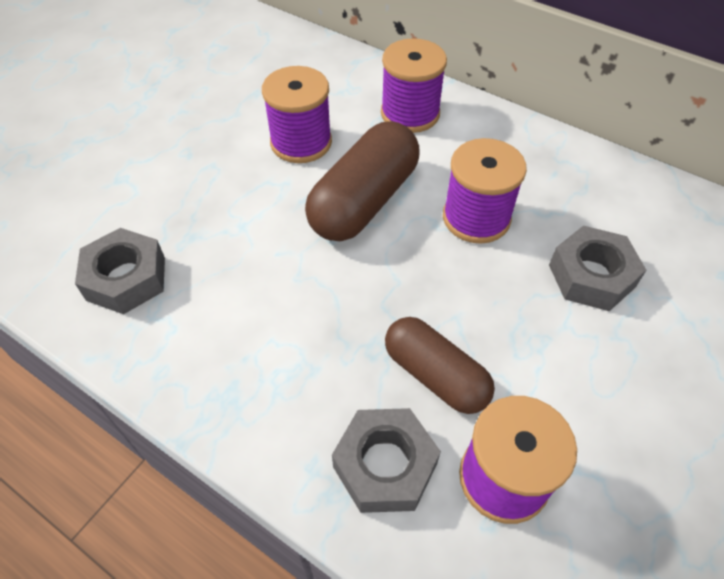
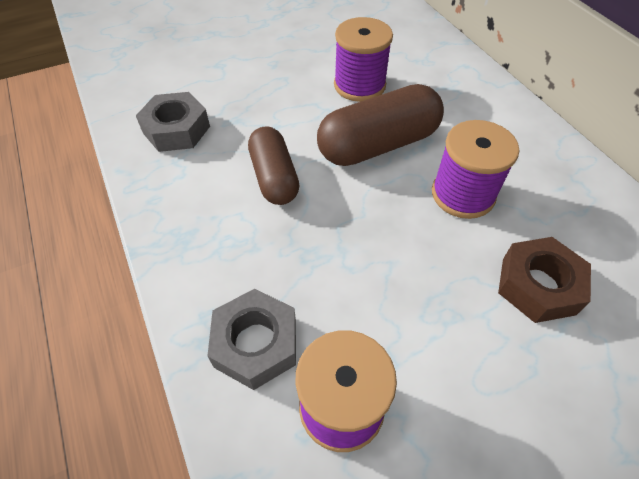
camera: 30 degrees right, 0 degrees up
purple spool [381,38,447,133] -> none
brown capsule [385,317,495,414] -> brown capsule moved to [248,126,300,205]
grey nut [549,226,646,311] -> brown nut [498,237,591,323]

